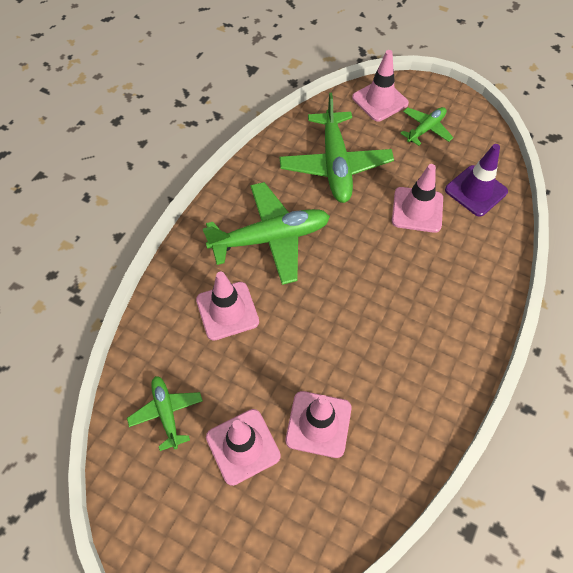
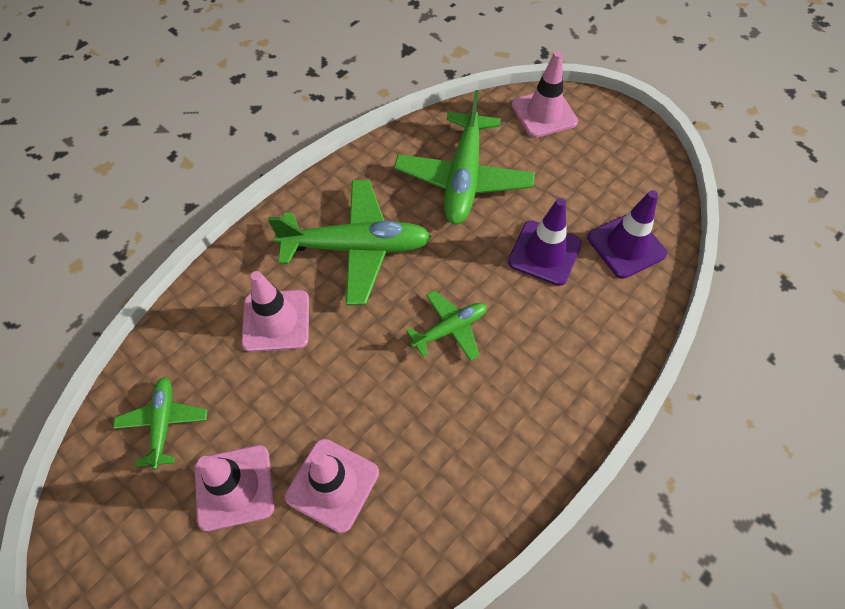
camera: 15 degrees right, 0 degrees up
pink traffic cone [392,164,443,233] -> purple traffic cone [508,198,582,286]
green plane [400,107,454,146] -> green plane moved to [406,291,487,361]

